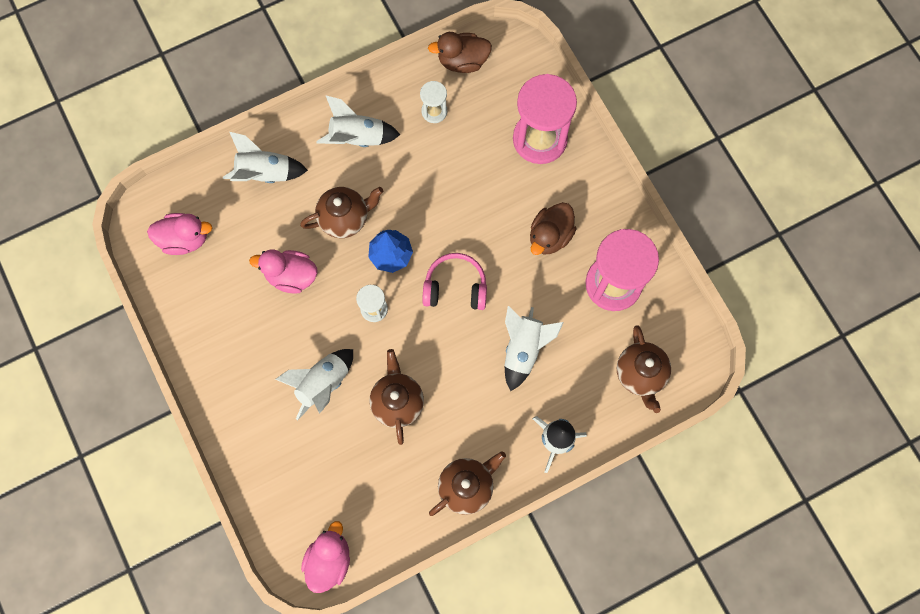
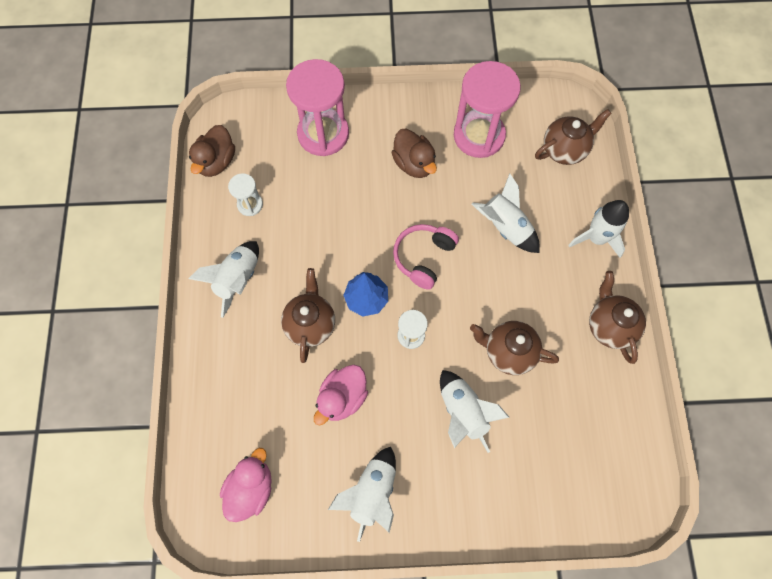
camera: 65 degrees left, 5 degrees down
white rocket [223,132,308,183] -> white rocket moved to [328,447,396,542]
pink duck [301,521,350,593] -> none
brown teapot [617,325,671,413] -> brown teapot turned 45 degrees counterclockwise [535,109,612,165]

